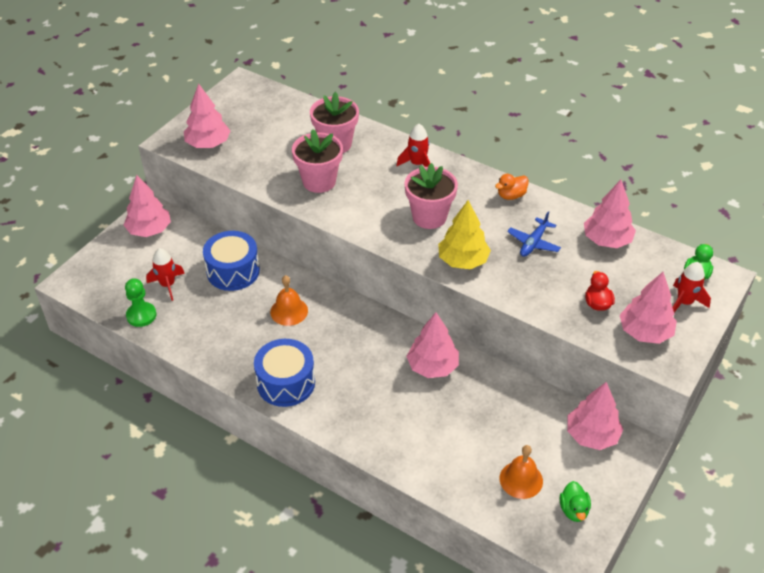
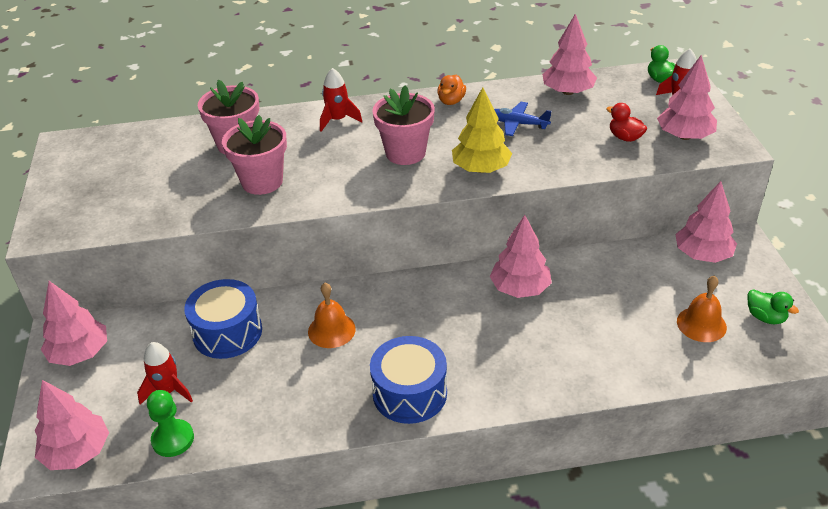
camera: 40 degrees left, 5 degrees down
pink tree [184,84,230,148] -> pink tree moved to [35,380,109,470]
blue plane [507,211,561,257] -> blue plane turned 120 degrees clockwise [494,102,552,136]

